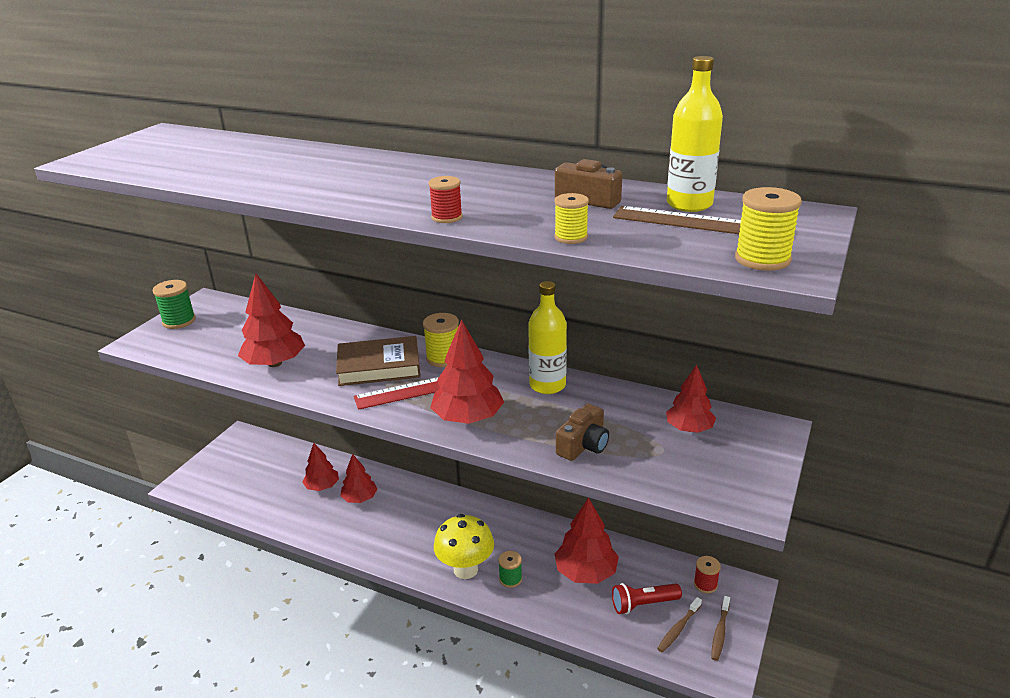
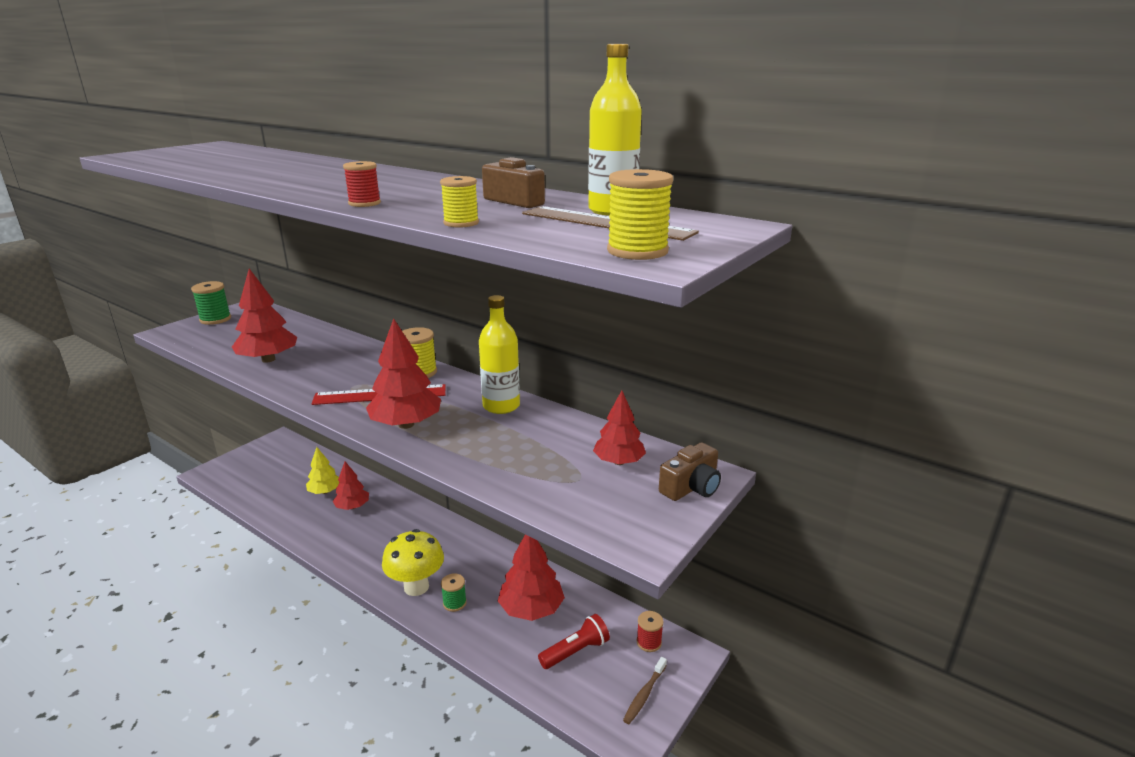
camera: 10 degrees right, 5 degrees down
red tree [302,443,339,491] -> yellow tree [306,447,340,494]
brown book [336,336,421,386] -> none
brown camera [556,403,609,461] -> brown camera moved to [659,442,721,501]
red flashlight [612,583,682,614] -> red flashlight turned 150 degrees clockwise [538,614,610,669]
brown toothbrush [657,597,702,653] -> none

